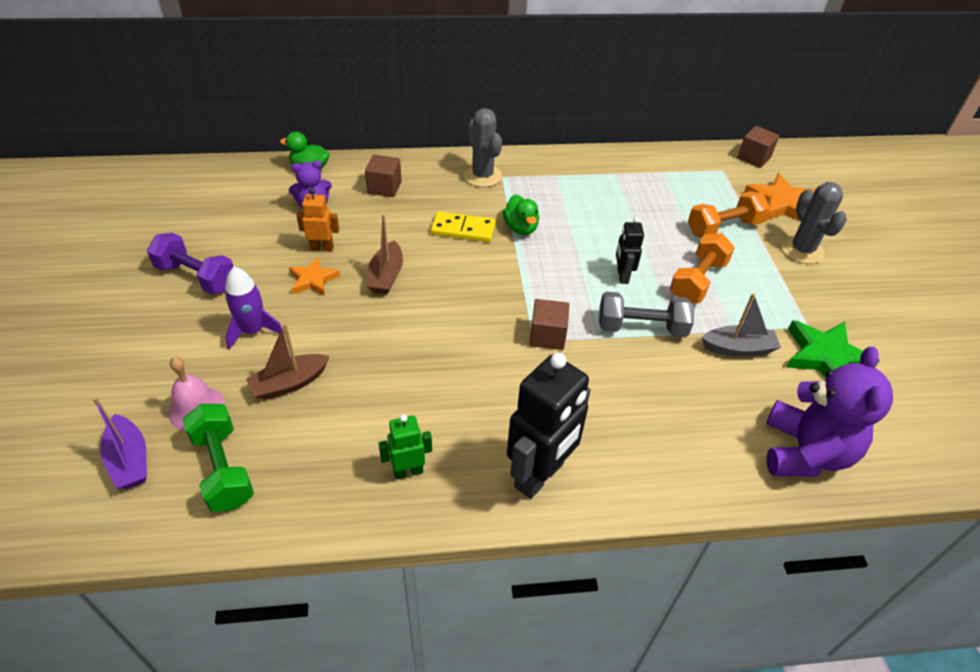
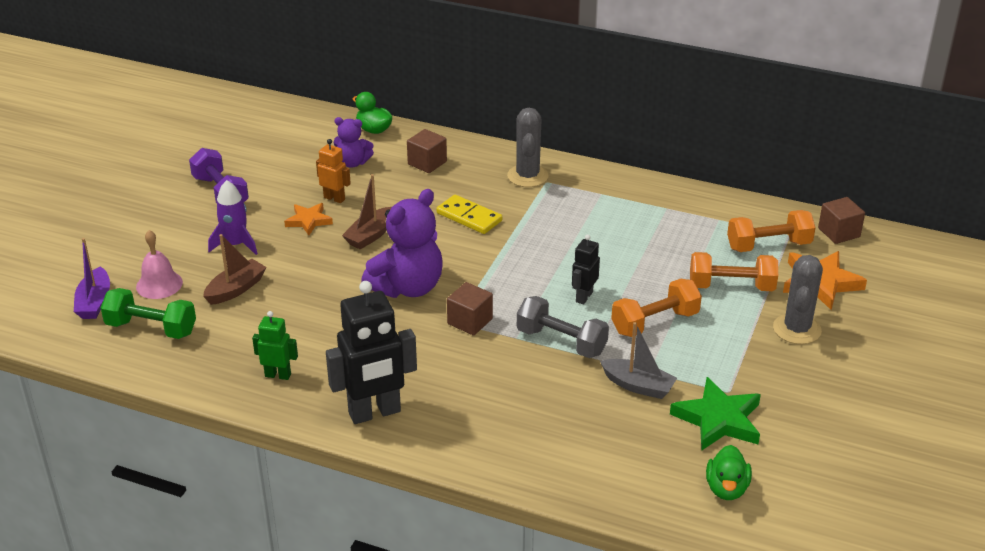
camera: 30 degrees right, 10 degrees down
green dumbbell [182,404,254,512] -> green dumbbell turned 75 degrees counterclockwise [101,288,196,339]
brown boat [246,323,329,400] -> brown boat turned 135 degrees clockwise [203,234,267,305]
green duck [503,195,539,235] -> green duck moved to [706,445,752,500]
purple teddy bear [766,346,893,477] -> purple teddy bear moved to [361,189,443,298]
none -> orange dumbbell [727,210,816,252]

